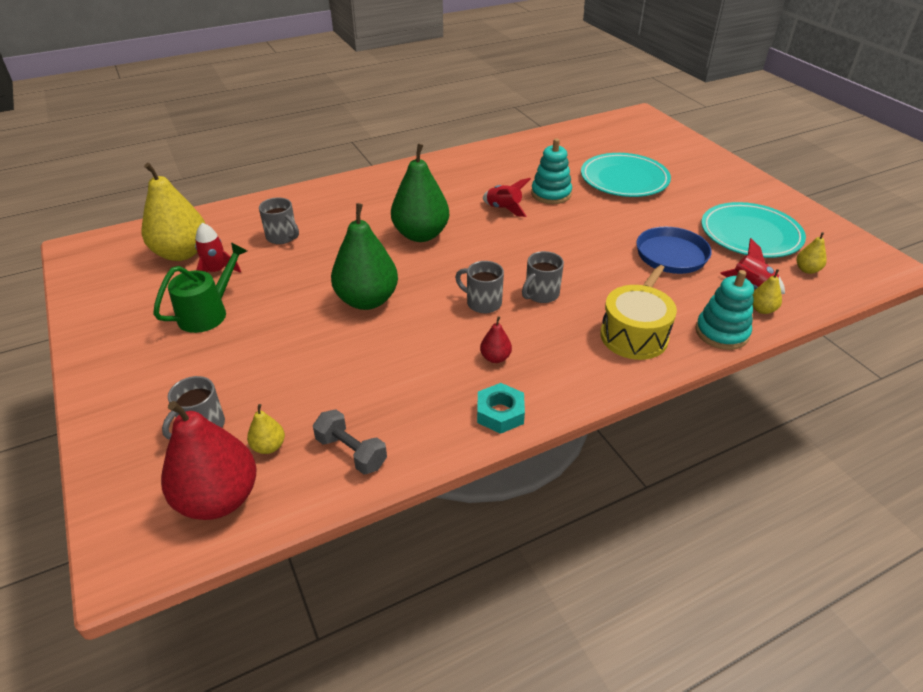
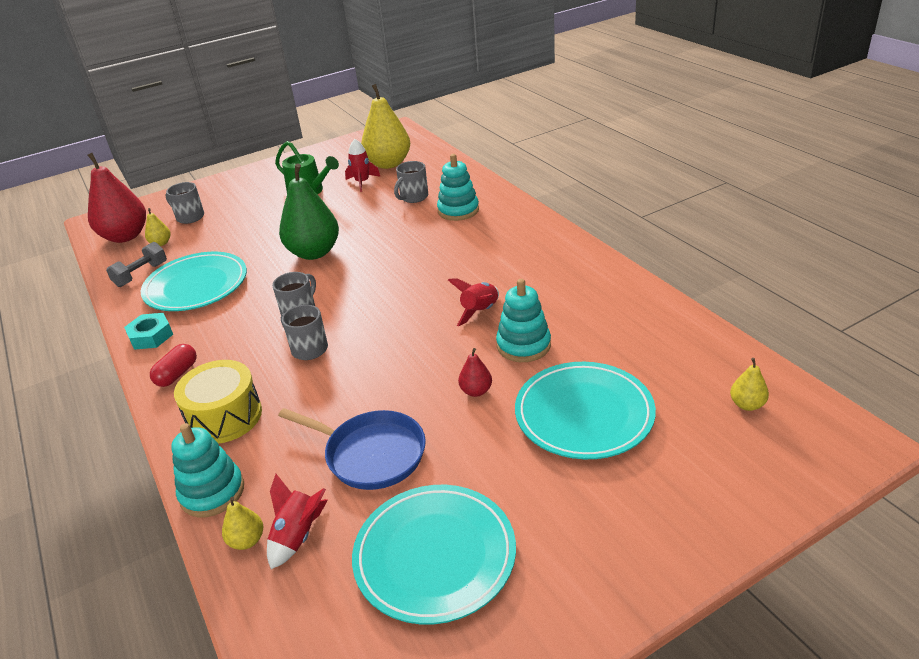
camera: 90 degrees right, 5 degrees down
green pear [391,144,449,242] -> none
red pear [480,316,512,363] -> red pear moved to [458,348,492,397]
yellow pear [797,232,827,274] -> yellow pear moved to [730,358,769,411]
none -> turquoise plate [141,252,247,311]
none -> red capsule [150,344,197,387]
none -> turquoise stacking toy [437,154,479,221]

